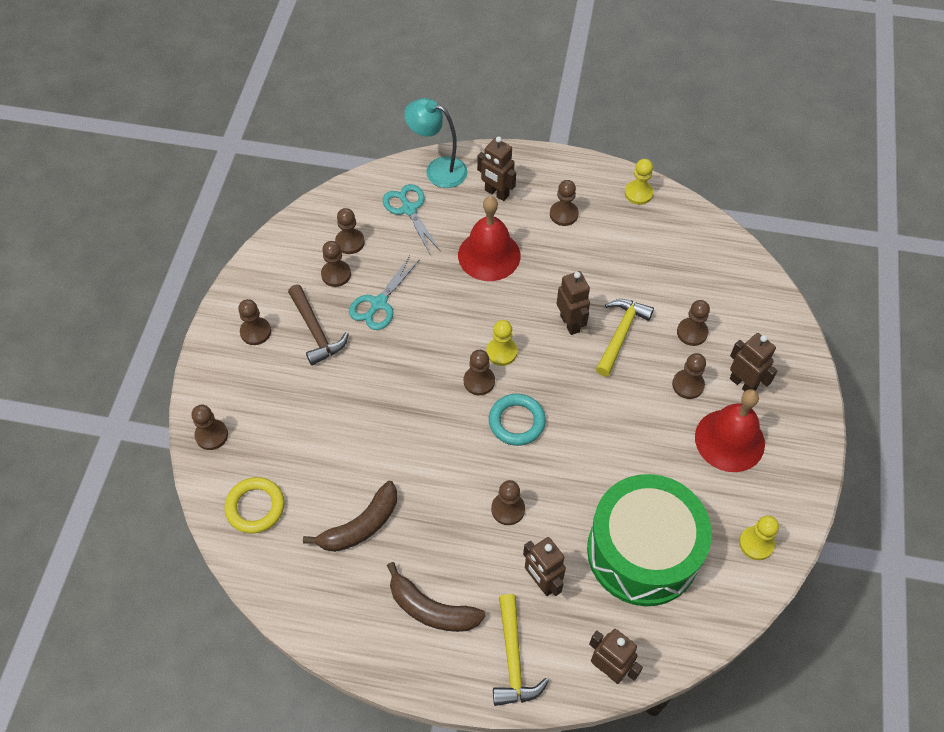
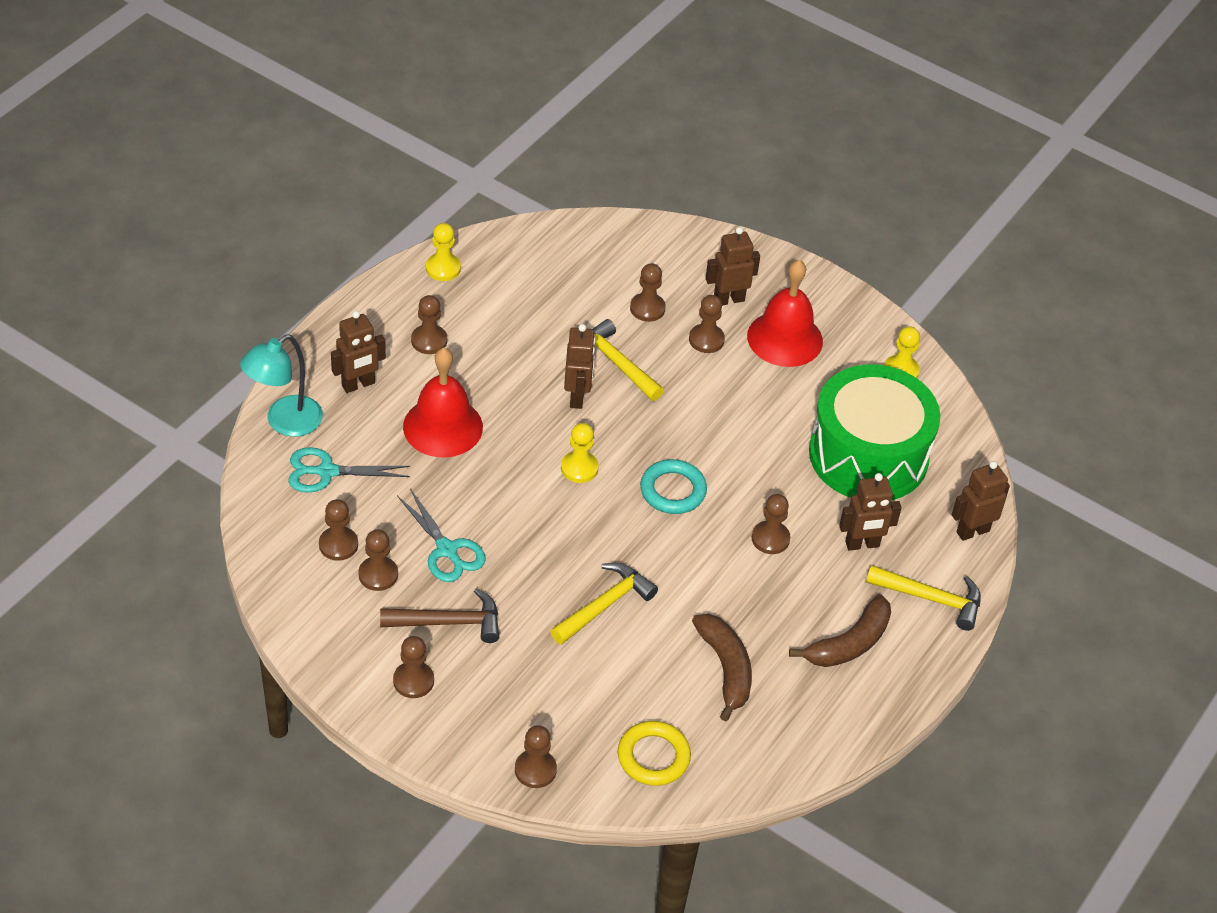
camera: 70 degrees left, 10 degrees down
brown pawn [464,350,495,395] -> none
brown robot [557,271,590,335] -> brown robot turned 90 degrees clockwise [564,324,596,409]
none -> yellow hammer [550,562,658,645]

